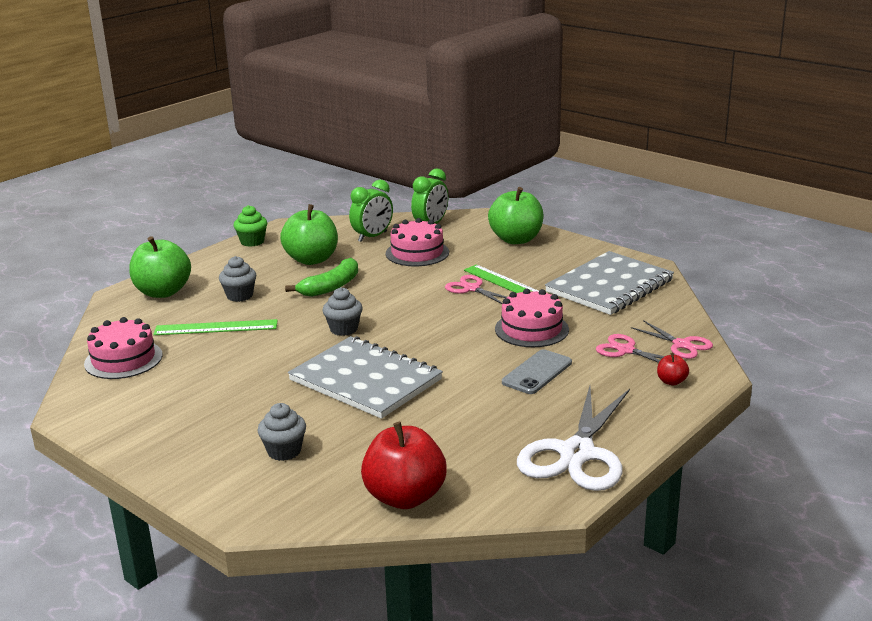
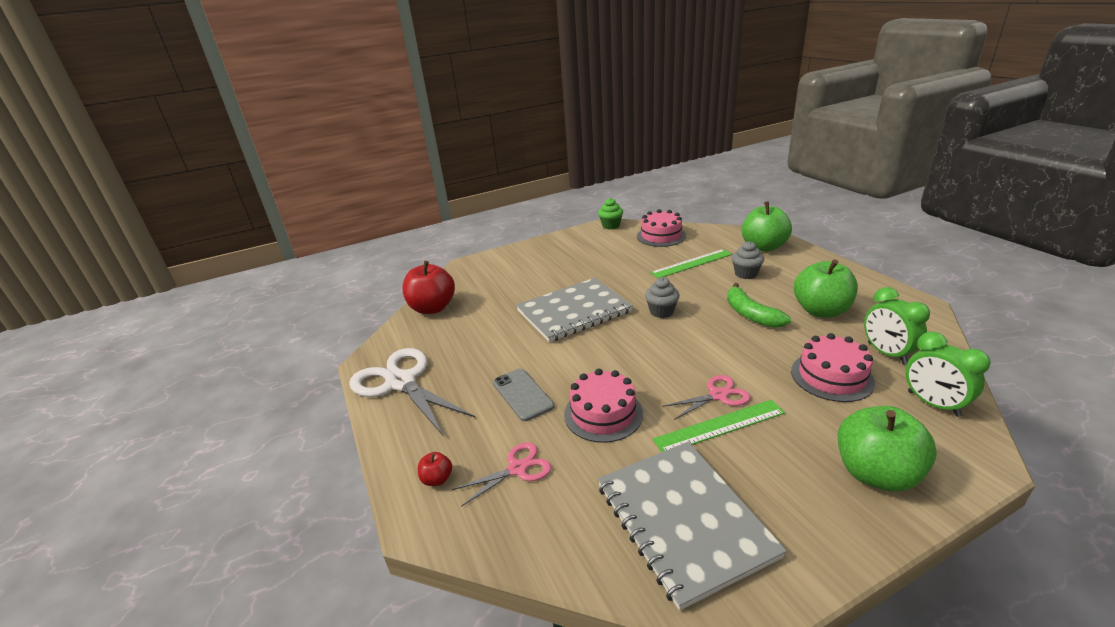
camera: 115 degrees right, 5 degrees up
green ruler [153,319,278,335] -> green ruler turned 45 degrees clockwise [650,249,732,278]
green cupcake [233,205,267,247] -> green cupcake moved to [598,198,623,229]
grey cupcake [258,403,306,461] -> none
pink scissors [631,320,713,359] -> none

